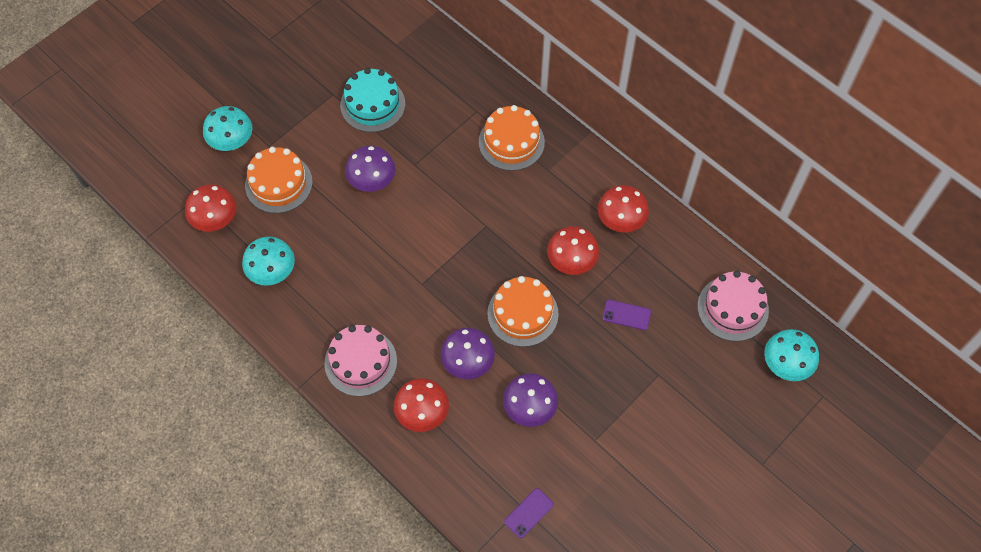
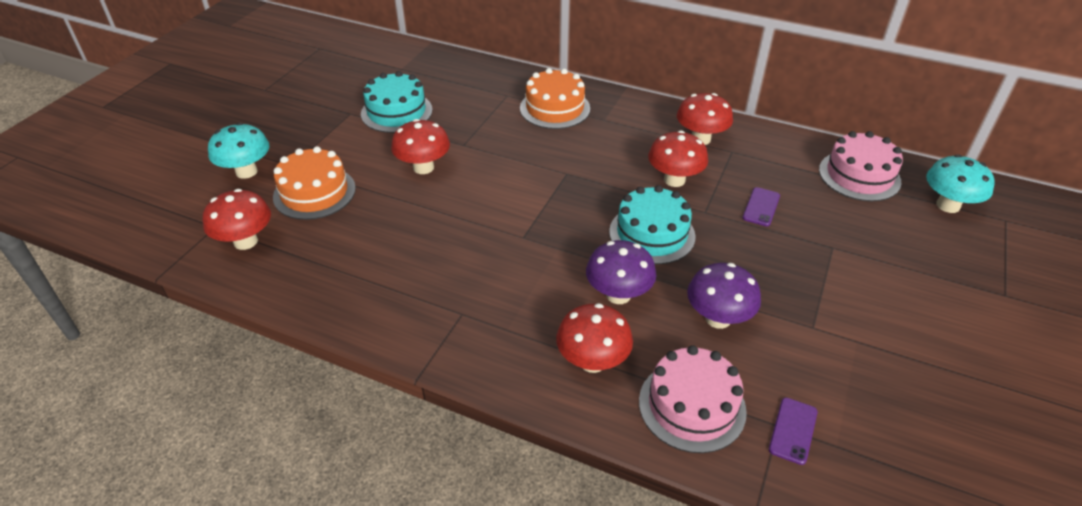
camera: 20 degrees left, 20 degrees down
turquoise mushroom [242,236,295,286] -> none
pink cake [324,325,397,396] -> pink cake moved to [639,345,747,453]
purple mushroom [345,146,396,192] -> red mushroom [391,119,450,174]
orange cake [487,276,559,347] -> turquoise cake [609,185,696,264]
purple phone [602,300,651,330] -> purple phone turned 60 degrees counterclockwise [743,187,780,226]

